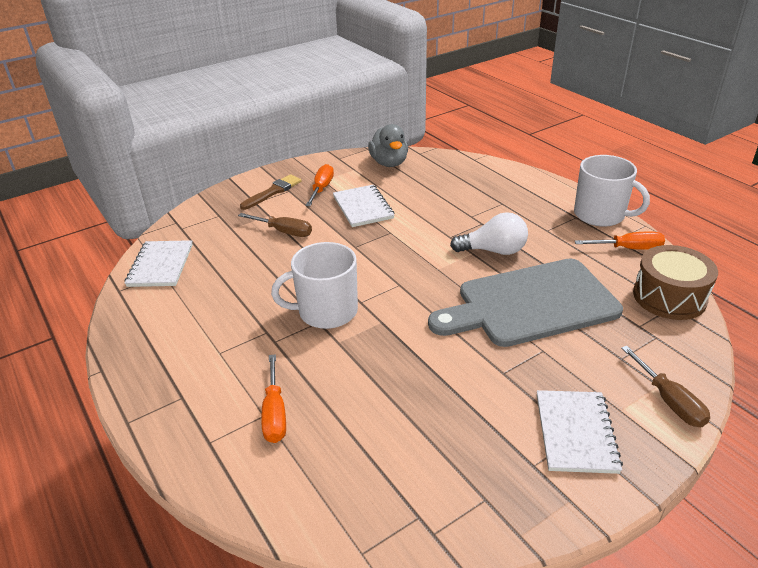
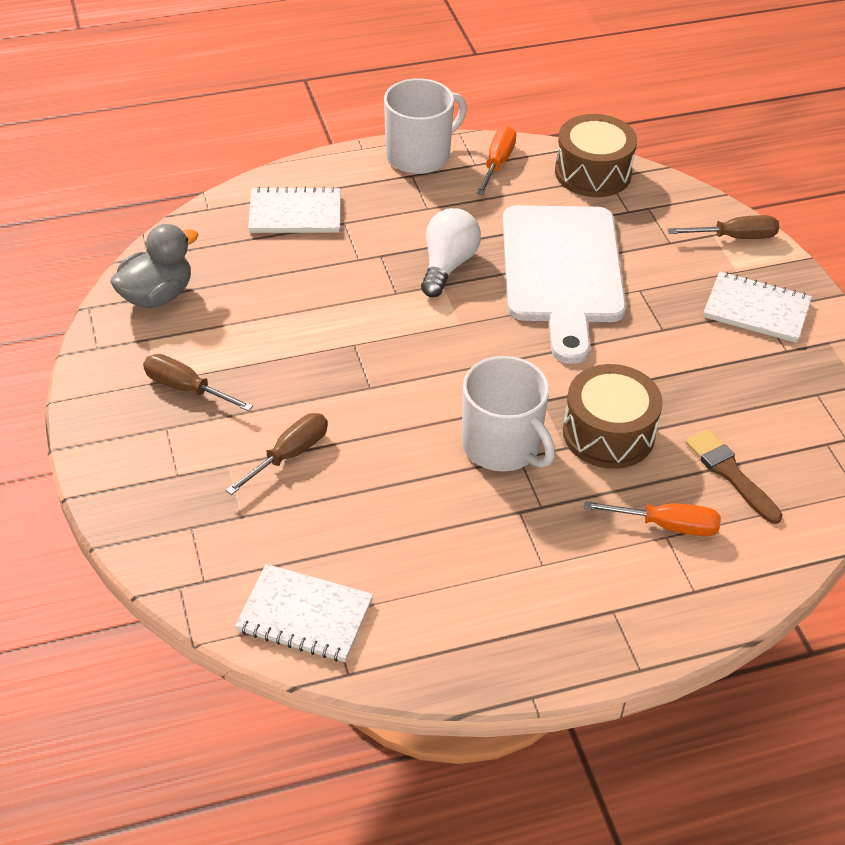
camera: 75 degrees left, 10 degrees up
brown brush [240,174,301,210] -> brown brush moved to [685,429,783,524]
white mug [271,242,358,329] -> white mug turned 45 degrees counterclockwise [462,356,555,472]
orange screwdriver [305,164,334,206] -> brown screwdriver [143,354,253,411]
white notebook [333,185,395,227] -> white notebook moved to [248,187,340,233]
grey duck [368,124,408,167] -> grey duck turned 45 degrees counterclockwise [110,224,198,308]
grey cutting board [428,259,623,347] -> white cutting board [503,205,626,364]
none -> brown drum [563,364,663,469]

